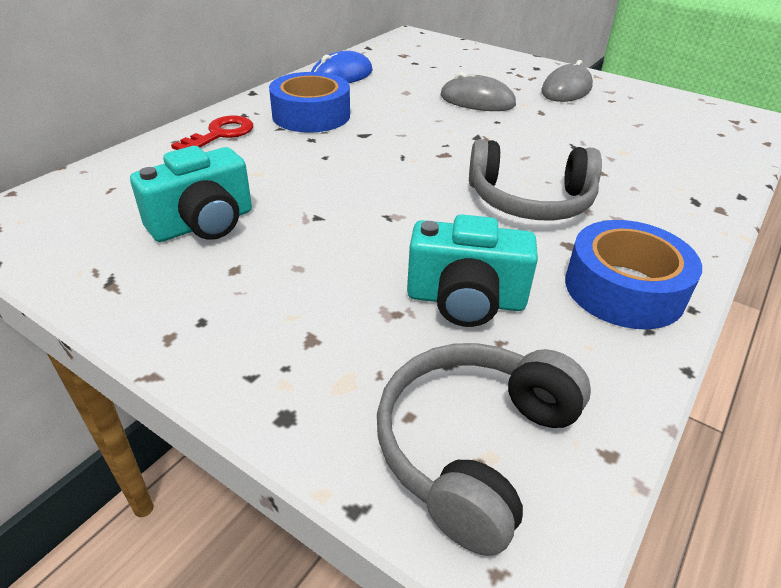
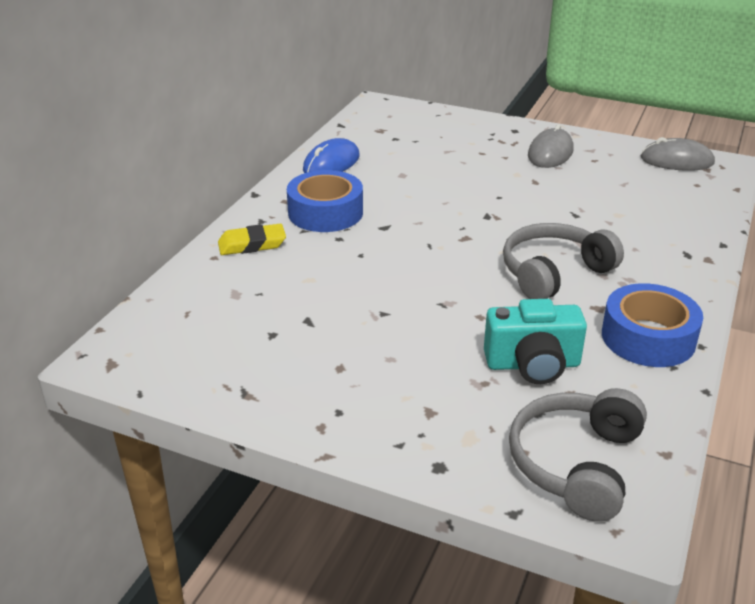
camera: 10 degrees left, 5 degrees down
turquoise camera [130,146,252,242] -> none
red key [171,115,253,150] -> yellow eraser [218,224,286,255]
grey mouse [440,72,516,111] -> grey mouse moved to [640,137,715,171]
grey headphones [469,139,602,220] -> grey headphones turned 150 degrees clockwise [503,223,624,299]

